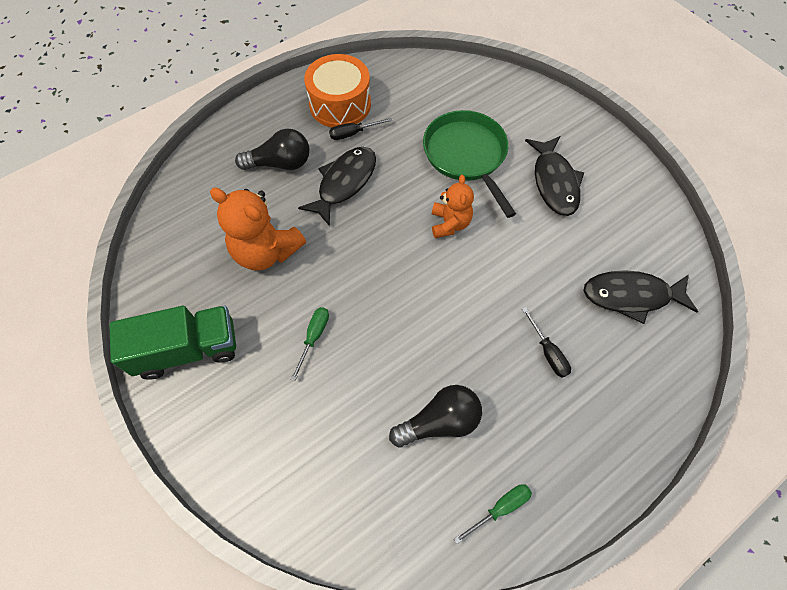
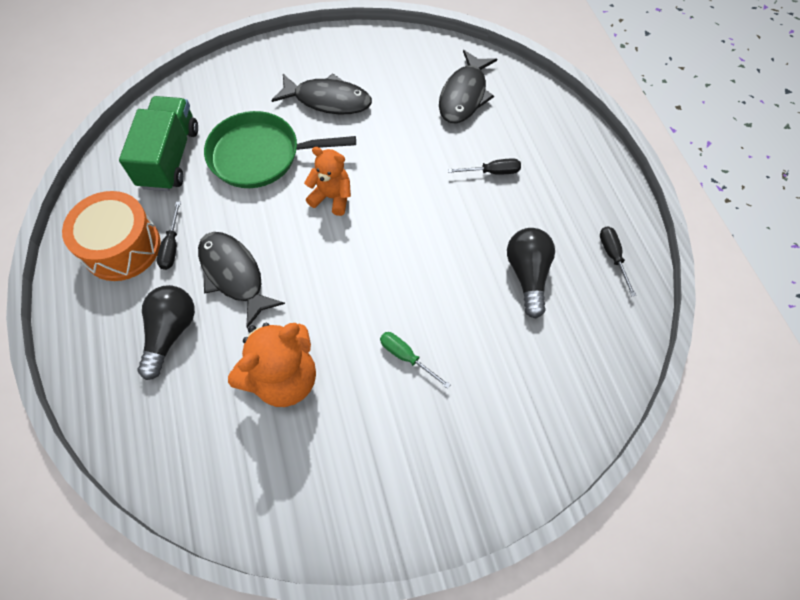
camera: 70 degrees left, 0 degrees up
green truck [109,306,236,380] -> green truck moved to [119,96,198,191]
green screwdriver [454,484,532,544] -> black screwdriver [600,226,636,297]

